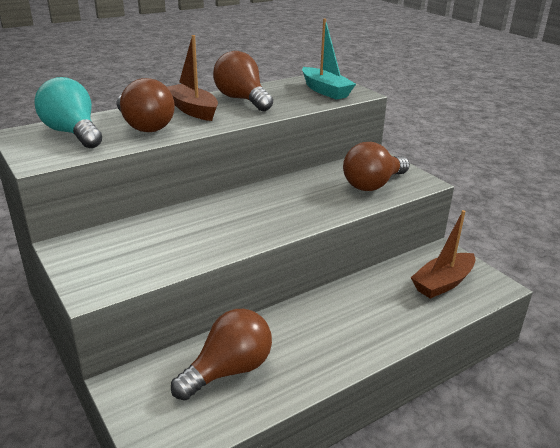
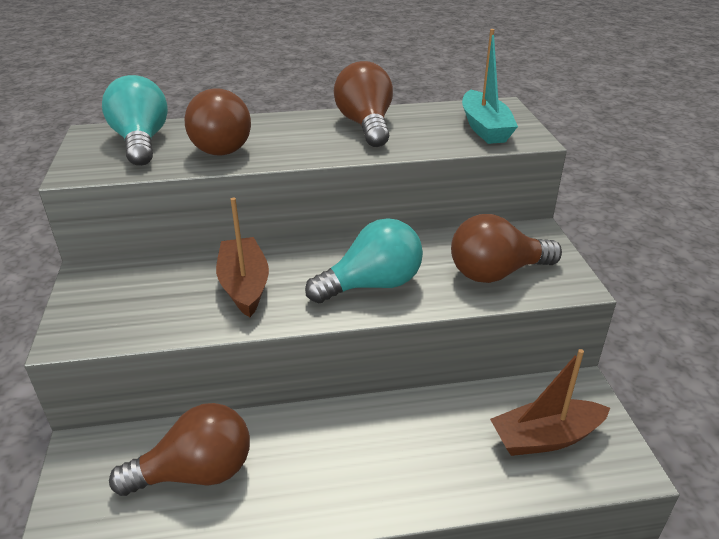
camera: 25 degrees right, 5 degrees up
brown boat [167,35,218,121] -> brown boat moved to [216,198,269,317]
none -> turquoise light bulb [305,218,423,303]

